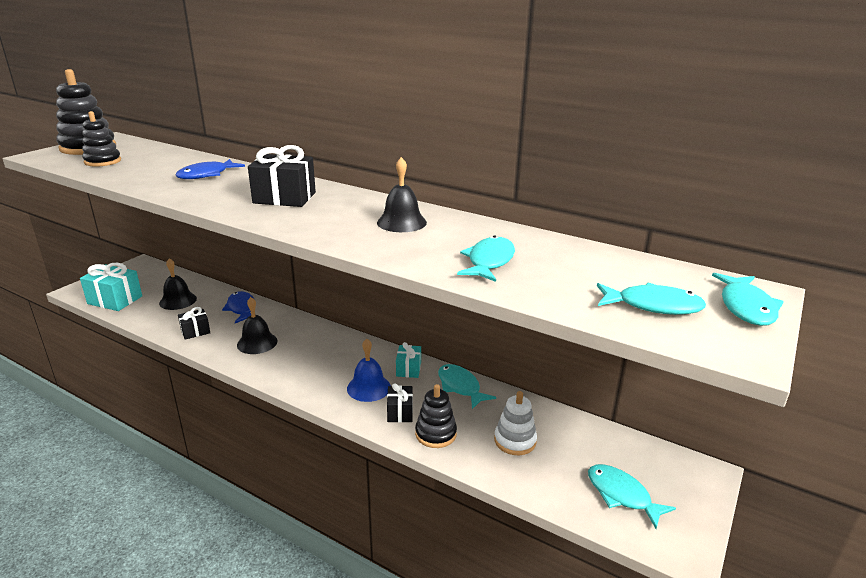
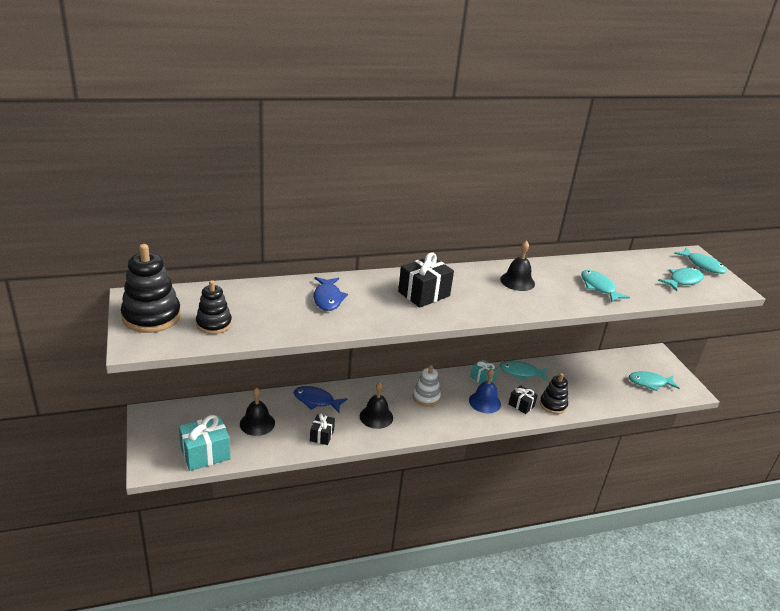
camera: 50 degrees left, 5 degrees up
white stacking toy [494,391,537,455] -> white stacking toy moved to [413,365,441,406]

